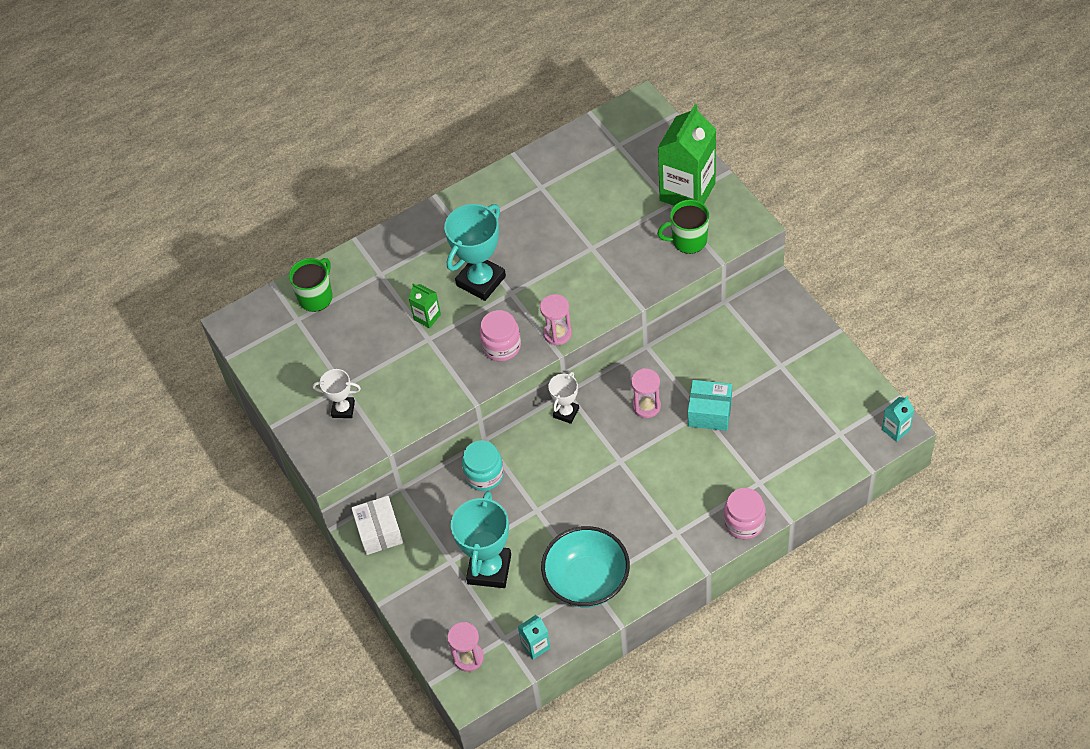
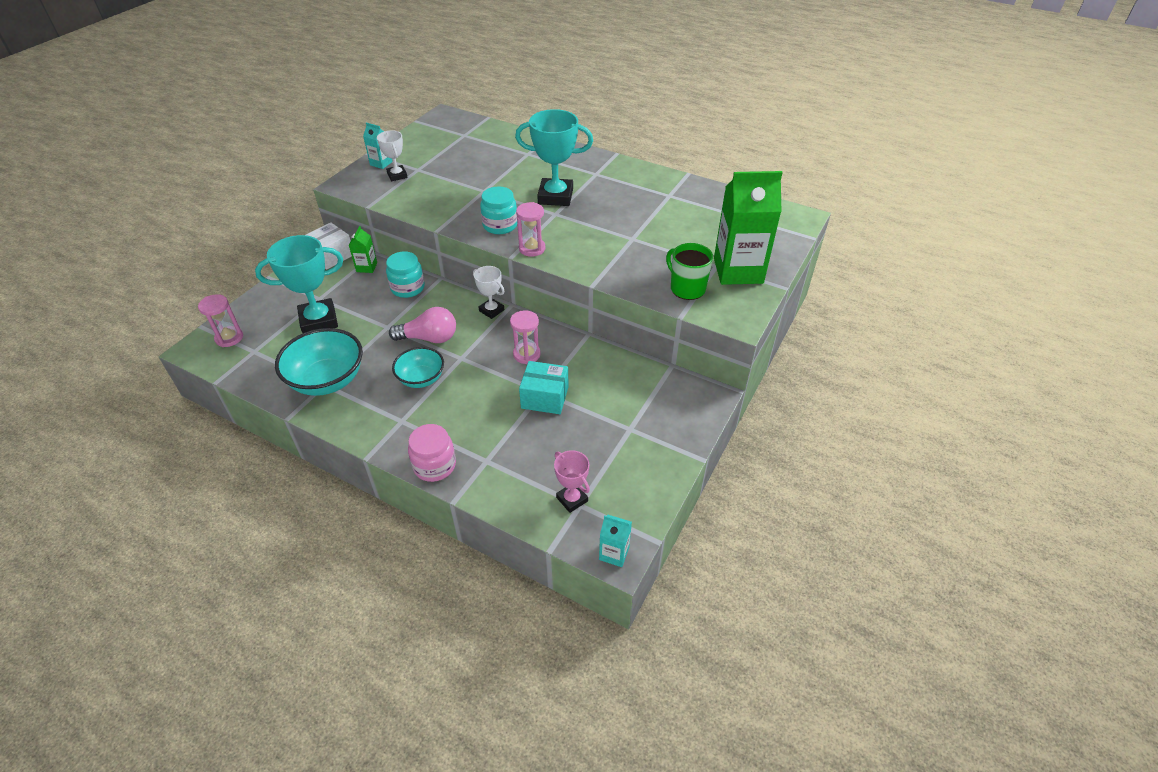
camera: 55 degrees right, 10 degrees down
green mug [289,258,333,312] -> none
green carton [409,284,441,328] -> green carton moved to [349,226,377,273]
pink jar [479,310,521,361] -> turquoise jar [480,186,517,234]
turquoise carton [518,615,550,660] -> turquoise carton moved to [363,122,393,169]
white trophy [548,372,579,424] -> white trophy turned 45 degrees clockwise [473,266,505,319]
turquoise box [688,380,732,431] -> turquoise box turned 60 degrees counterclockwise [519,361,568,414]
none -> pink light bulb [389,307,456,343]
none -> turquoise bowl [392,347,444,388]
none -> pink trophy [554,450,590,513]

